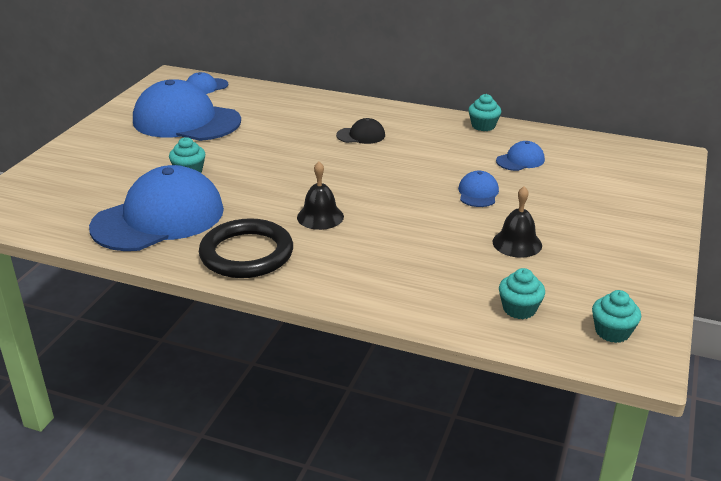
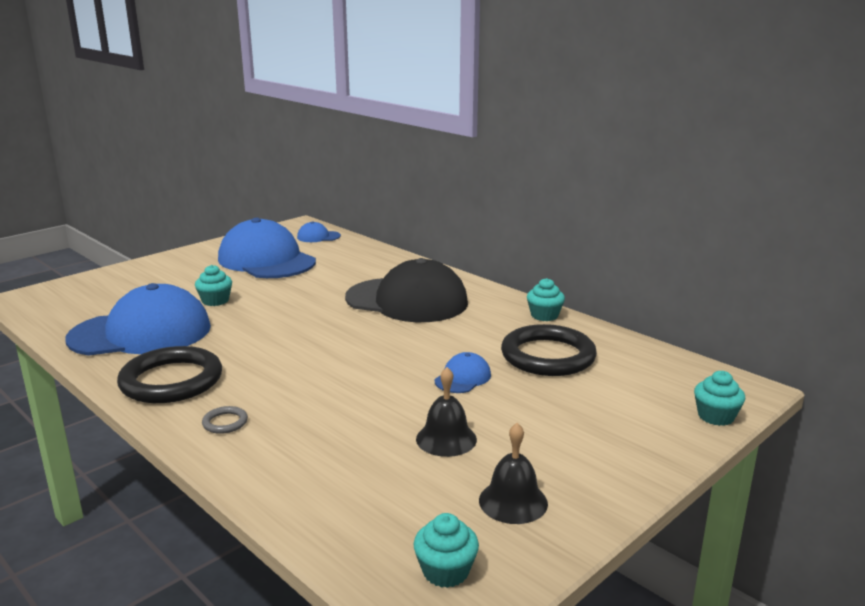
camera: 25 degrees right, 10 degrees down
black bell [297,161,344,230] -> black bell moved to [479,423,548,524]
black cap [336,118,385,144] -> black cap [345,258,468,322], size x2.35
blue cap [496,141,545,171] -> black ring [501,324,597,376]
turquoise cupcake [499,268,545,319] -> turquoise cupcake moved to [694,371,745,426]
none -> grey ring [202,406,248,434]

